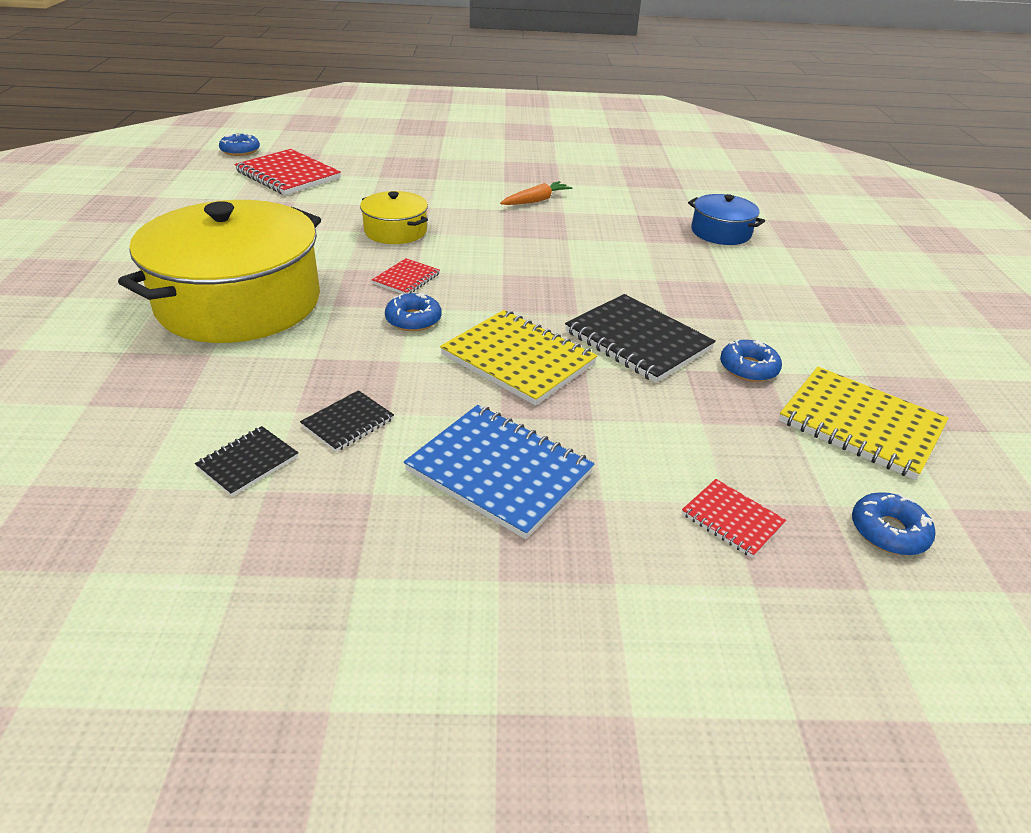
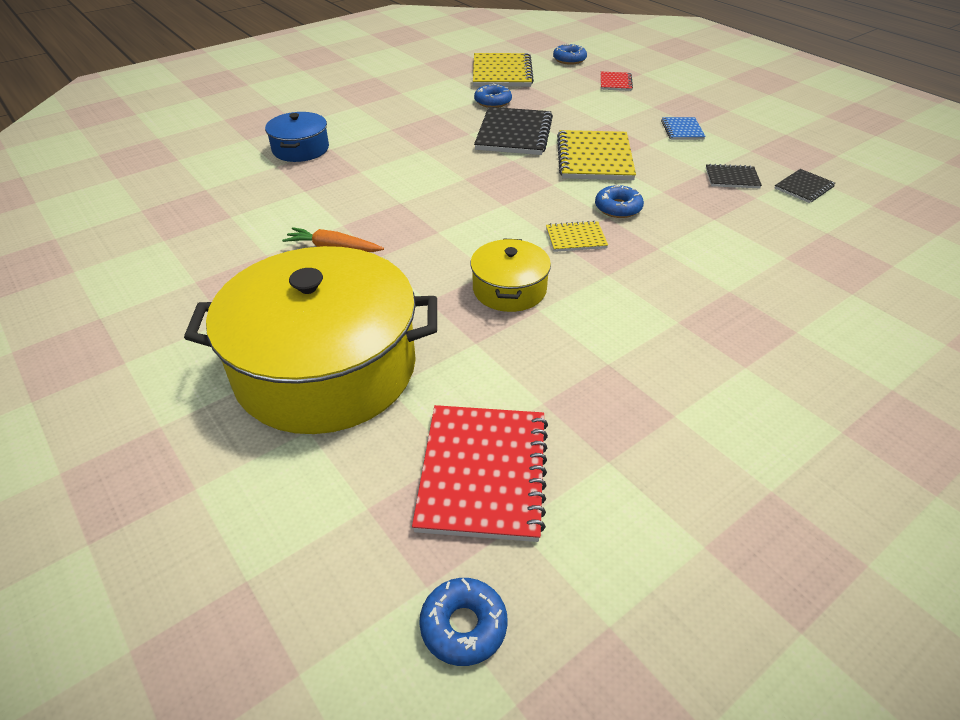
camera: 125 degrees left, 5 degrees up
yellow pot [118,200,321,343] -> yellow pot moved to [184,246,437,434]
black notebook [195,426,298,497] -> black notebook turned 45 degrees counterclockwise [775,169,835,203]
red notebook [372,258,440,294] -> yellow notebook [546,221,608,252]
blue notebook [404,405,594,539] -> blue notebook [661,117,706,140], size x0.52

